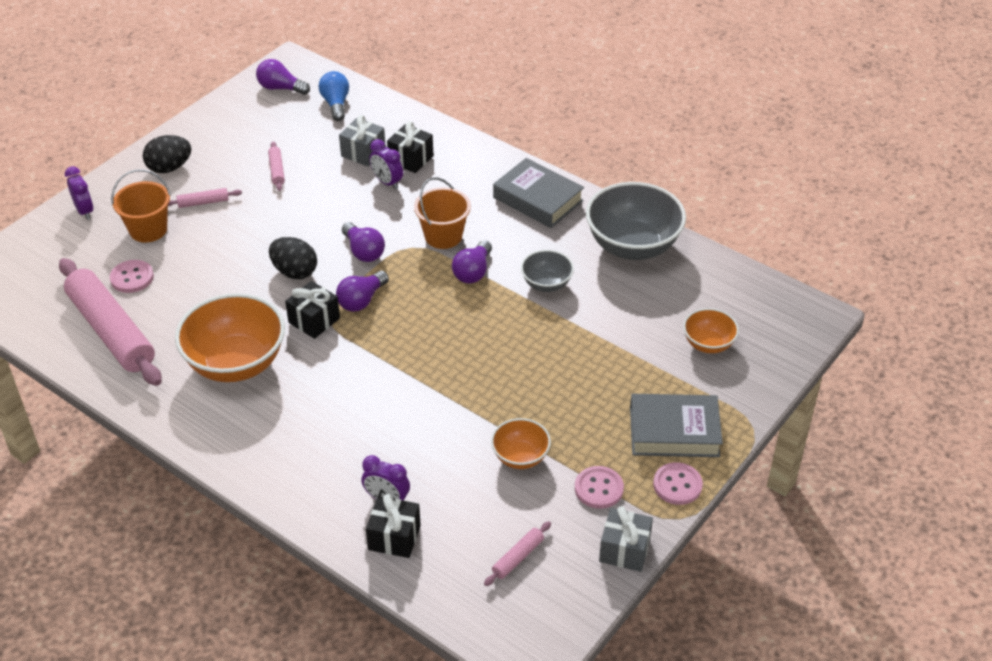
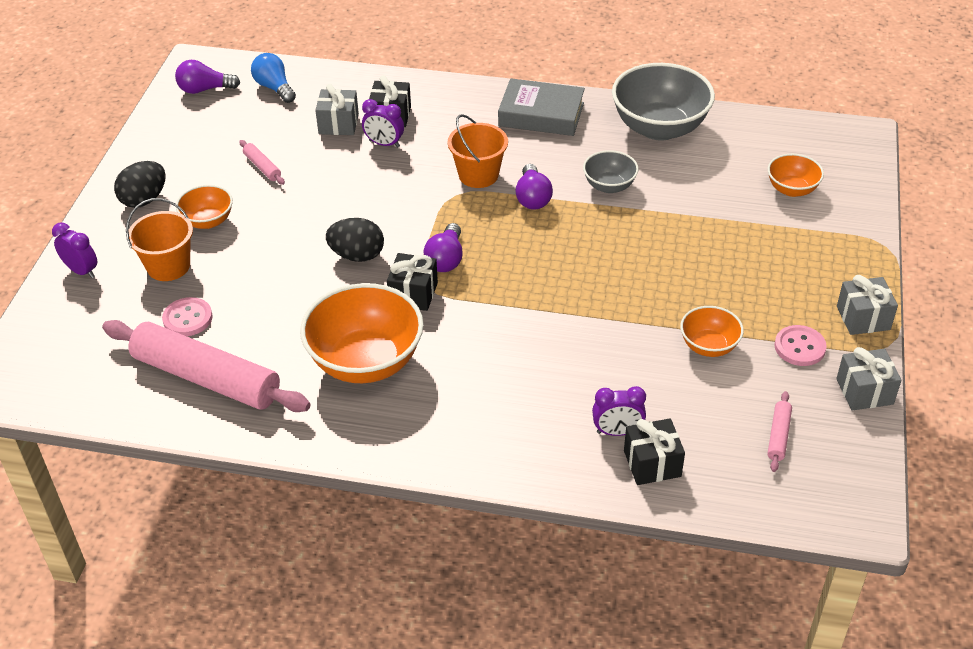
camera: 25 degrees left, 0 degrees up
pink rolling pin [168,188,242,208] -> orange bowl [176,185,233,229]
purple light bulb [342,222,385,262] -> none
grey book [630,394,723,457] -> none
pink button [653,462,703,505] -> grey gift [837,275,898,335]

